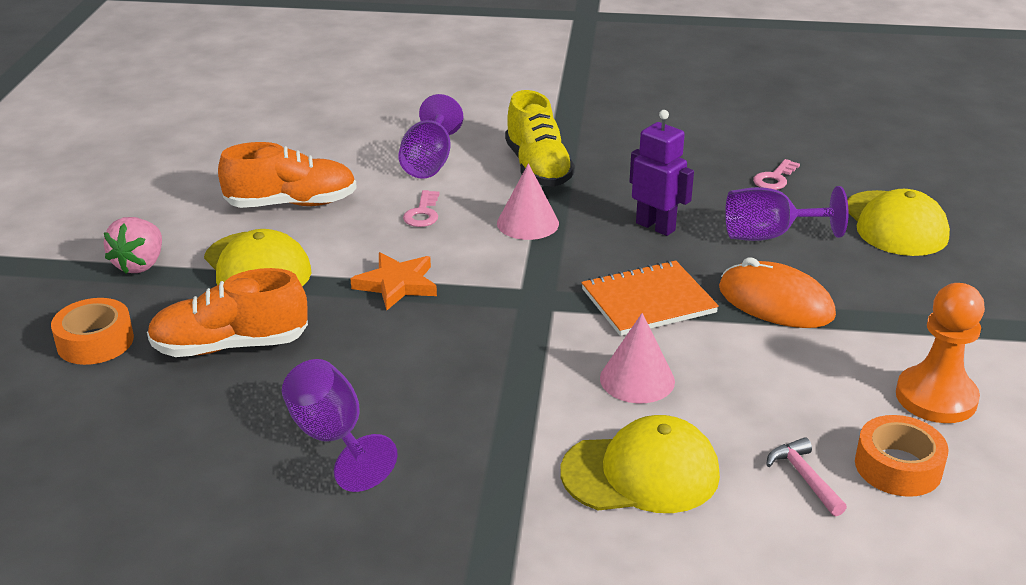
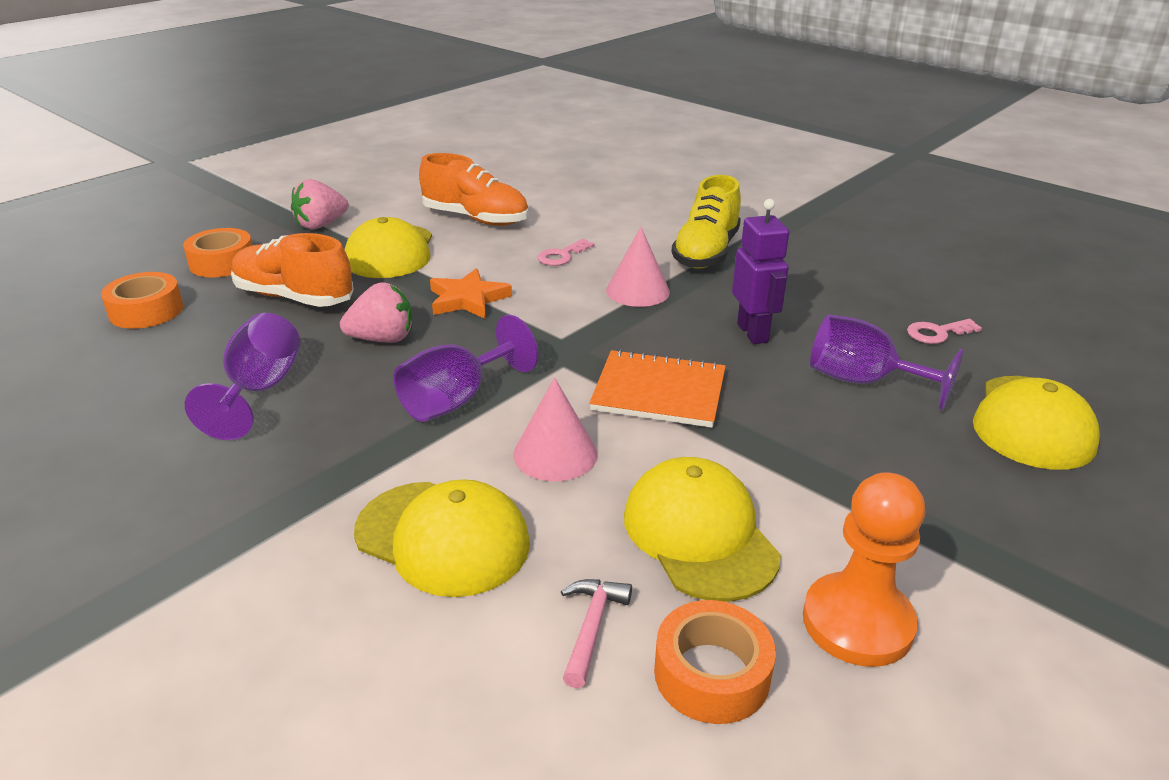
camera: 35 degrees right, 0 degrees up
purple goblet [398,94,463,179] -> purple goblet moved to [393,315,538,422]
orange mouse [719,257,836,328] -> none
none -> orange tape [101,272,183,329]
none -> pink strawberry [340,283,412,343]
none -> yellow cap [624,457,781,602]

